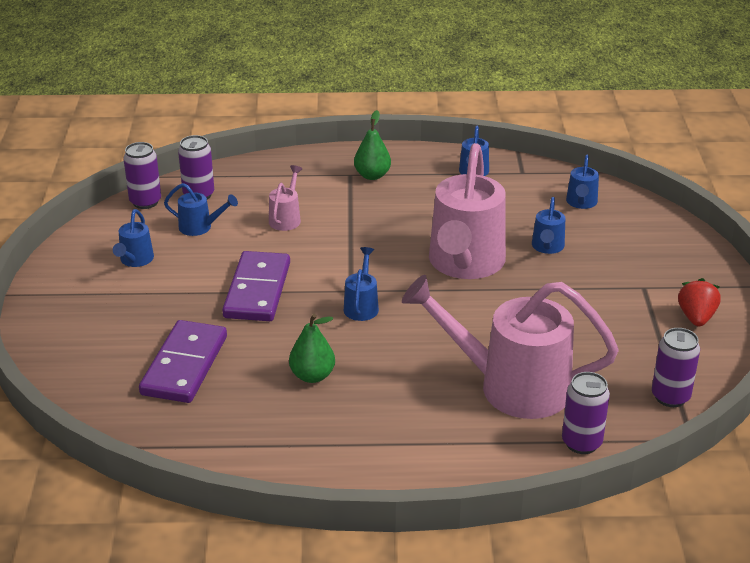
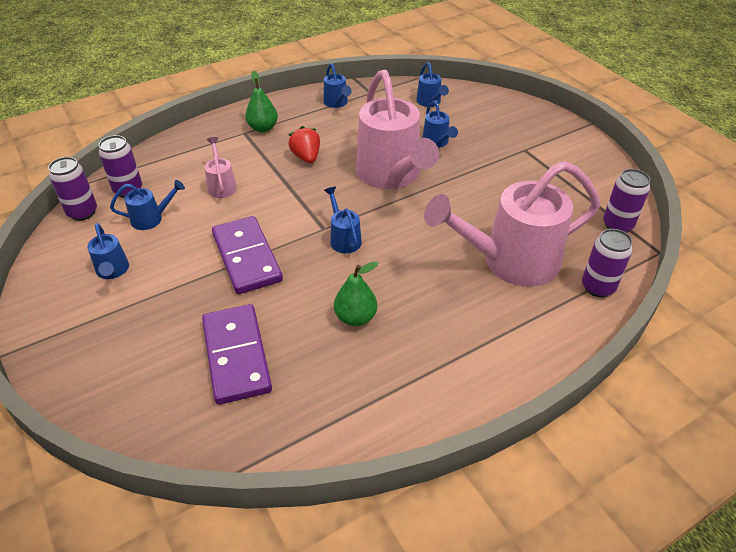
camera: 30 degrees left, 10 degrees up
red strawberry [678,278,721,326] -> red strawberry moved to [288,126,320,163]

